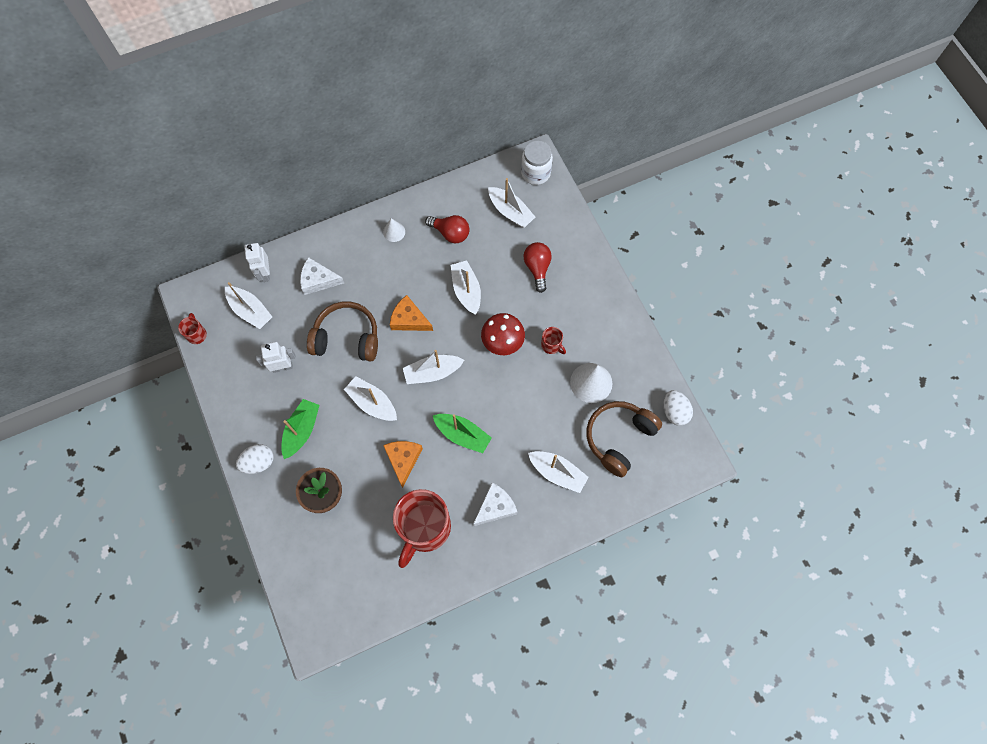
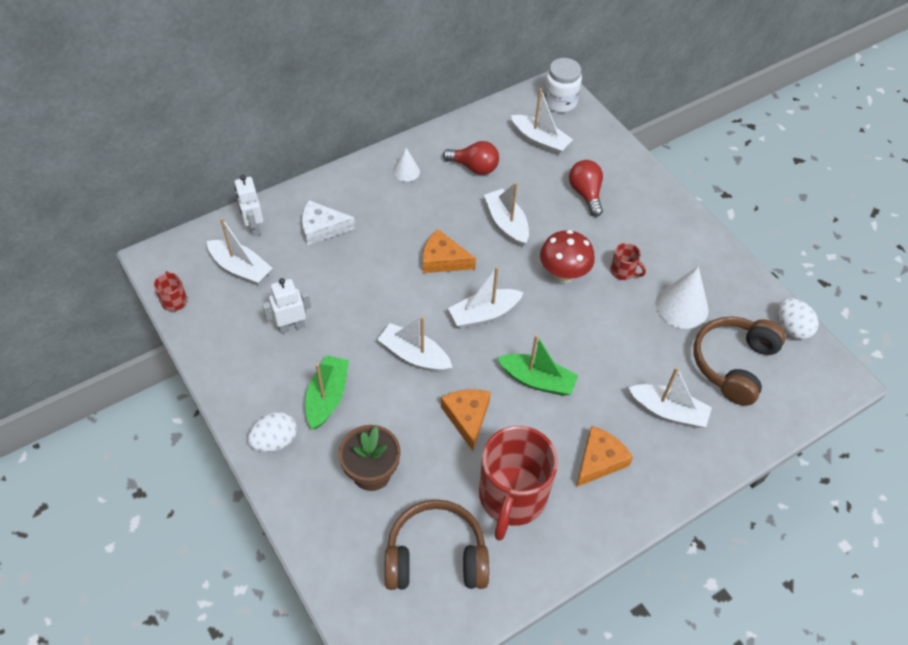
camera: 10 degrees left, 15 degrees down
brown headphones [307,301,378,361] -> brown headphones moved to [384,499,489,590]
white cheese [473,483,517,526] -> orange cheese [576,426,633,487]

